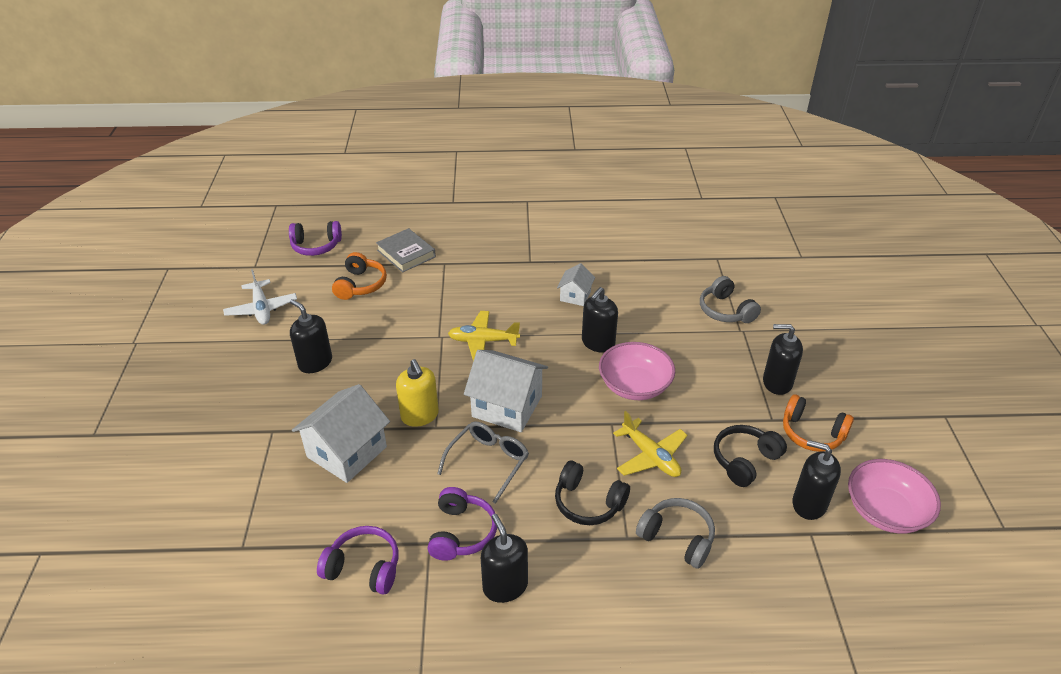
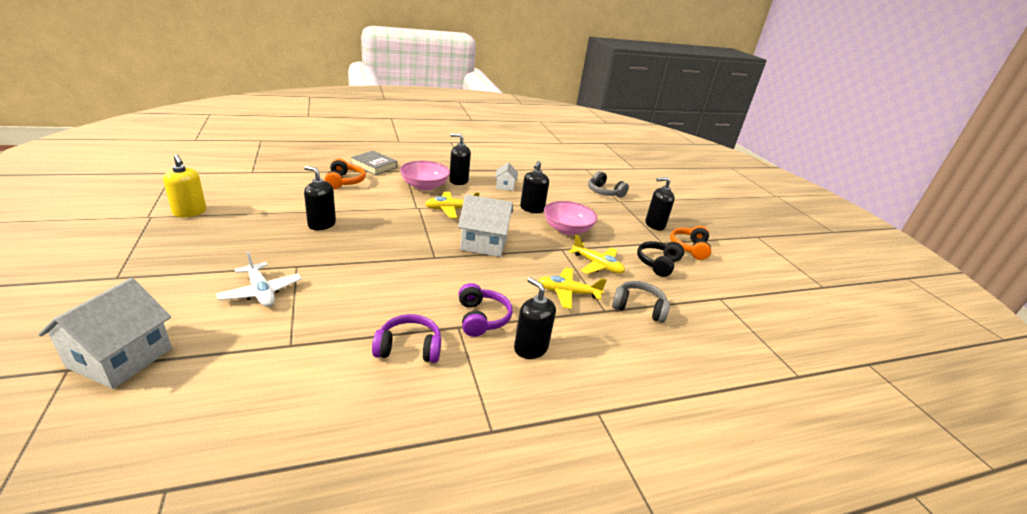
camera: 20 degrees left, 10 degrees down
white plane [223,269,297,325] -> white plane moved to [216,251,302,307]
purple headphones [289,221,342,256] -> none
white house [292,384,390,483] -> white house moved to [38,278,172,389]
yellow soap dispenser [396,359,439,427] -> yellow soap dispenser moved to [163,155,207,218]
grey glasses [437,421,529,504] -> none
black headphones [555,461,630,525] -> yellow plane [538,267,607,309]
orange headphones [783,394,854,452] -> orange headphones turned 90 degrees clockwise [670,226,711,260]
black soap dispenser [792,440,841,520] -> black soap dispenser moved to [449,134,471,185]
pink bowl [848,459,941,533] -> pink bowl moved to [400,161,450,190]

